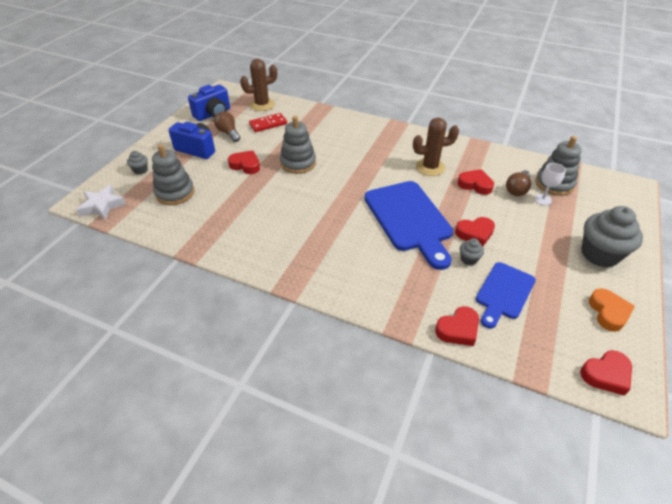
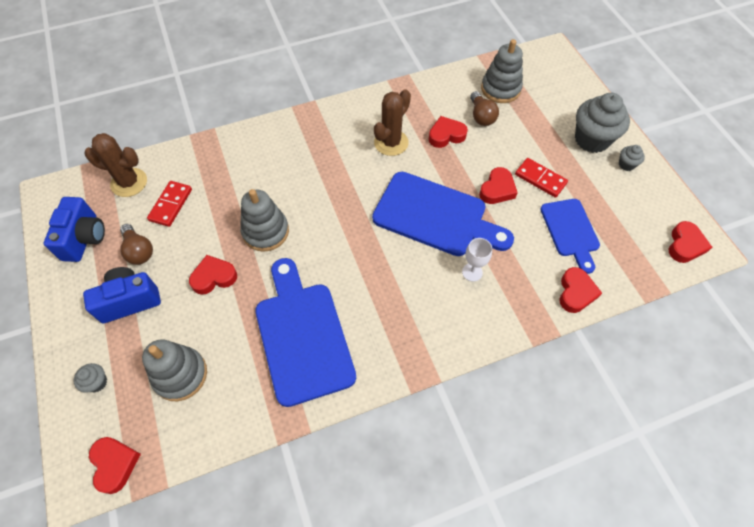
camera: 45 degrees left, 15 degrees up
white star [76,185,126,220] -> red heart [89,437,141,494]
brown light bulb [214,111,240,142] -> brown light bulb turned 135 degrees counterclockwise [120,224,153,265]
brown cactus [240,59,277,111] -> brown cactus turned 75 degrees clockwise [84,133,147,197]
grey cupcake [460,238,484,265] -> grey cupcake moved to [619,145,645,171]
white goblet [534,163,566,205] -> white goblet moved to [462,238,492,282]
orange heart [589,288,635,332] -> none
none -> blue cutting board [255,258,356,407]
none -> red domino [515,158,568,198]

